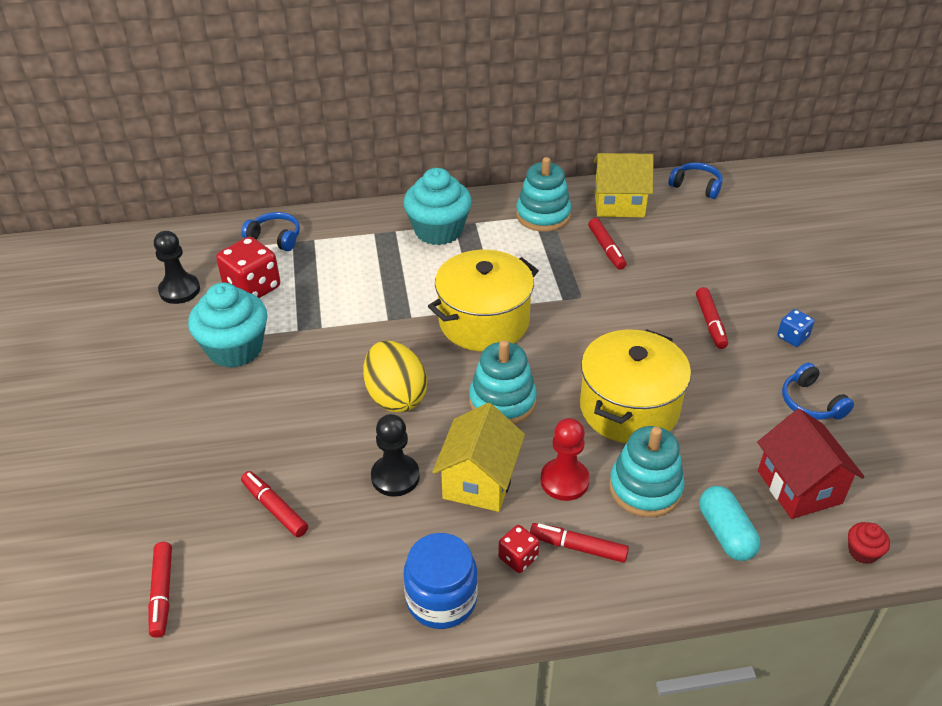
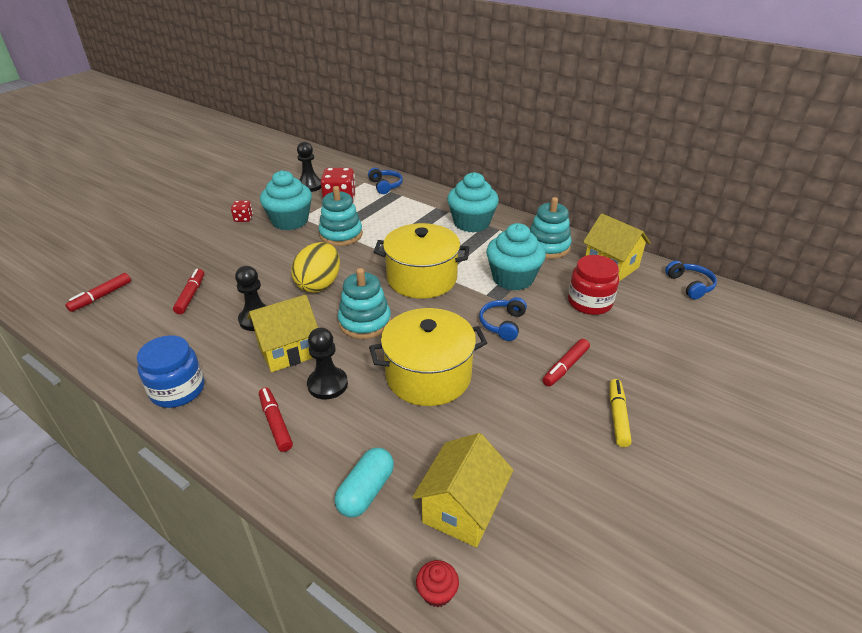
camera: 45 degrees right, 5 degrees down
red dice [498,525,540,573] -> red dice moved to [231,201,253,222]
red pawn [540,418,590,501] -> black pawn [307,328,348,399]
red marker [588,218,627,270] -> none
turquoise stacking toy [609,426,685,517] -> turquoise stacking toy moved to [319,186,363,246]
red house [757,409,864,519] -> yellow house [412,433,513,547]
blue dice [777,309,815,347] -> yellow marker [610,379,632,447]
blue headphones [782,363,854,420] -> blue headphones moved to [479,297,527,341]
none -> turquoise cupcake [486,223,546,291]
none -> red jar [568,255,619,315]

